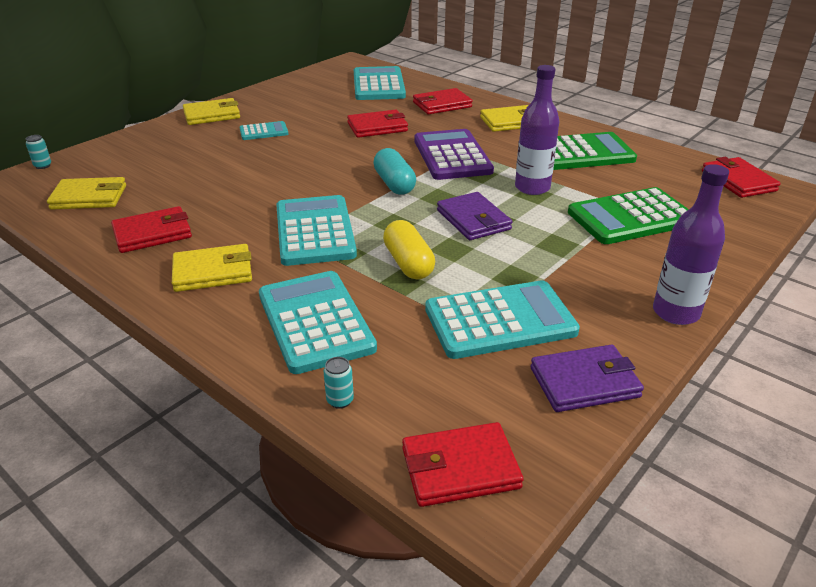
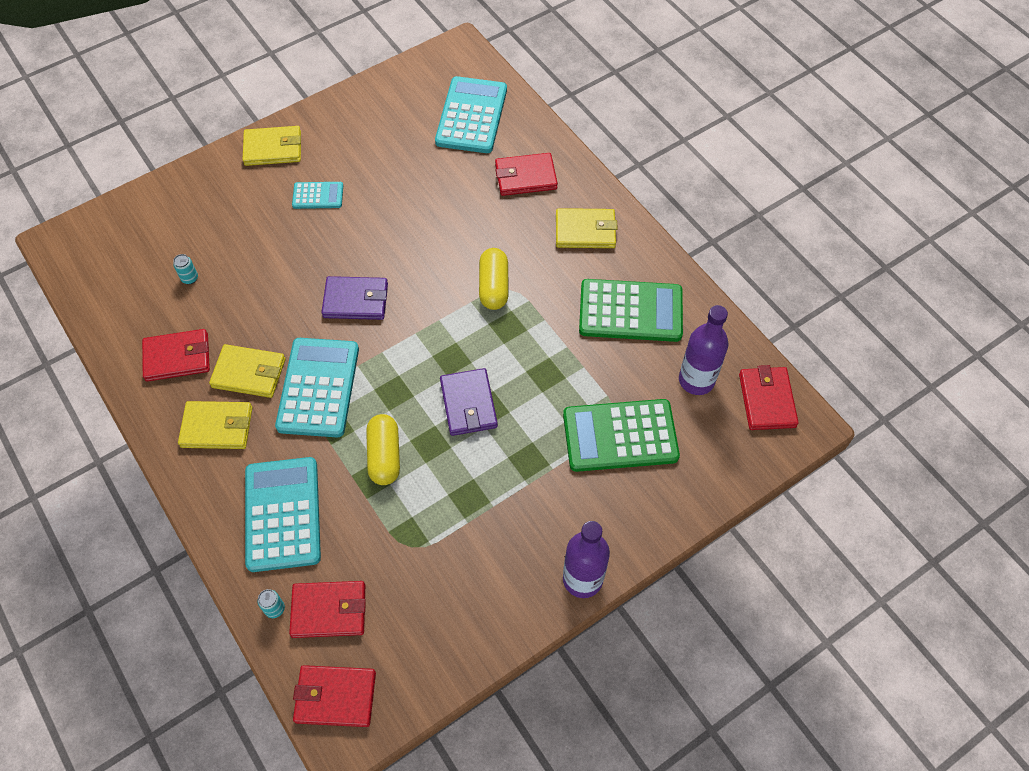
camera: 15 degrees right, 25 degrees up
turquoise can [26,135,51,169] -> turquoise can moved to [173,254,198,284]
yellow wallet [47,177,126,210] -> yellow wallet moved to [209,344,286,398]
red wallet [347,110,408,138] -> red wallet moved to [289,581,366,638]
turquoise capsule [373,148,416,195] -> none
purple calculator [414,129,494,180] -> yellow capsule [479,248,509,310]
turquoise calculator [425,280,580,359] -> none
purple bottle [515,65,559,195] -> purple bottle moved to [679,305,728,395]
purple wallet [530,345,644,412] -> purple wallet moved to [321,276,388,320]

